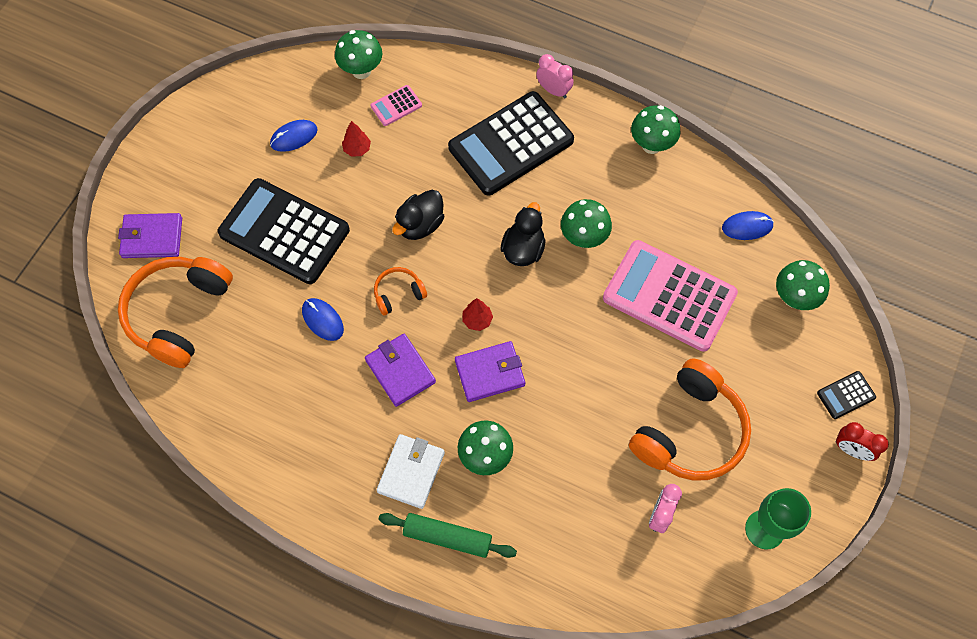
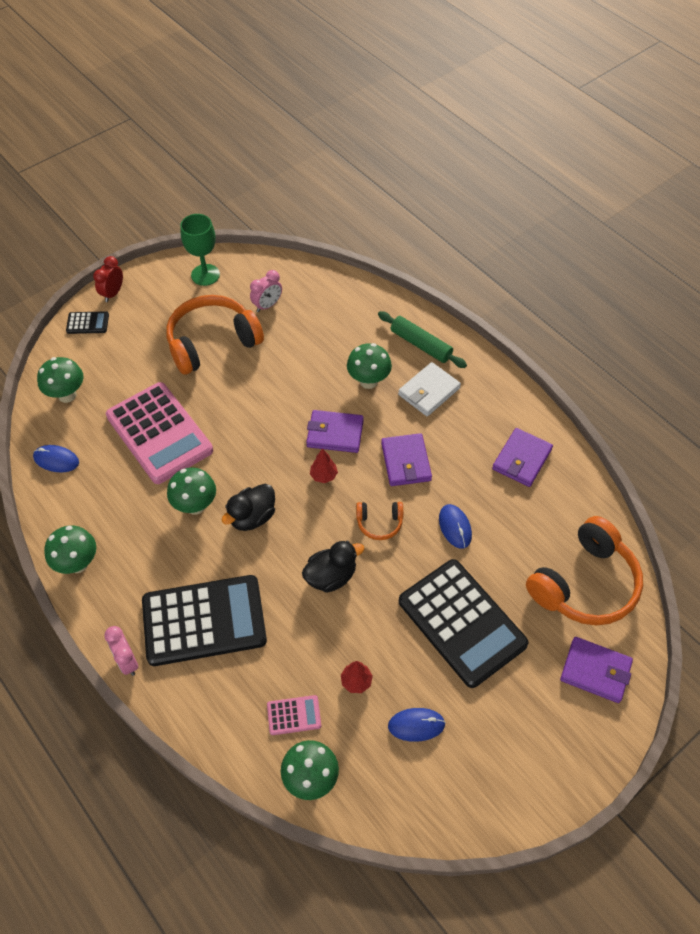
camera: 155 degrees left, 10 degrees down
red clock [836,422,889,461] -> red clock turned 120 degrees counterclockwise [93,256,123,302]
none -> purple wallet [492,428,553,487]

